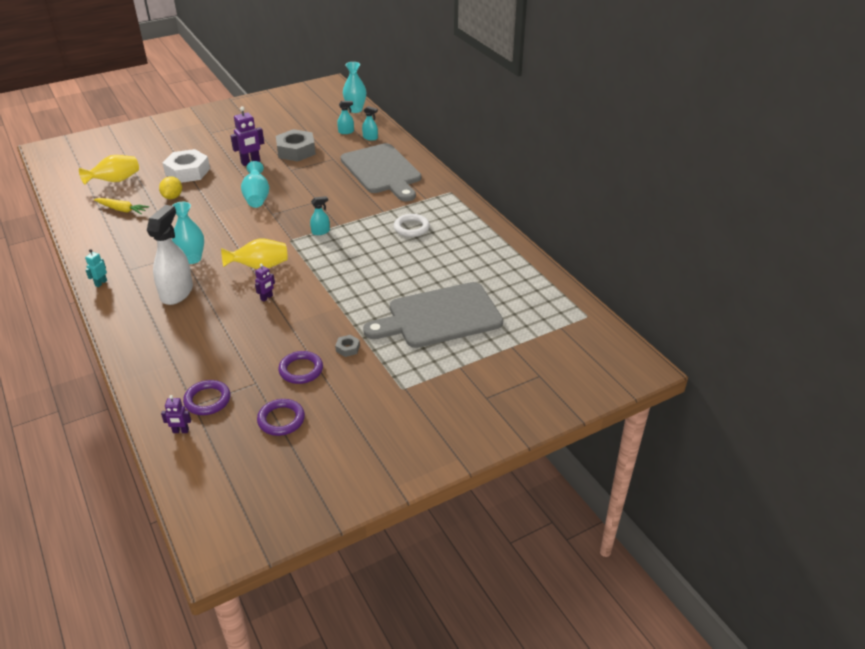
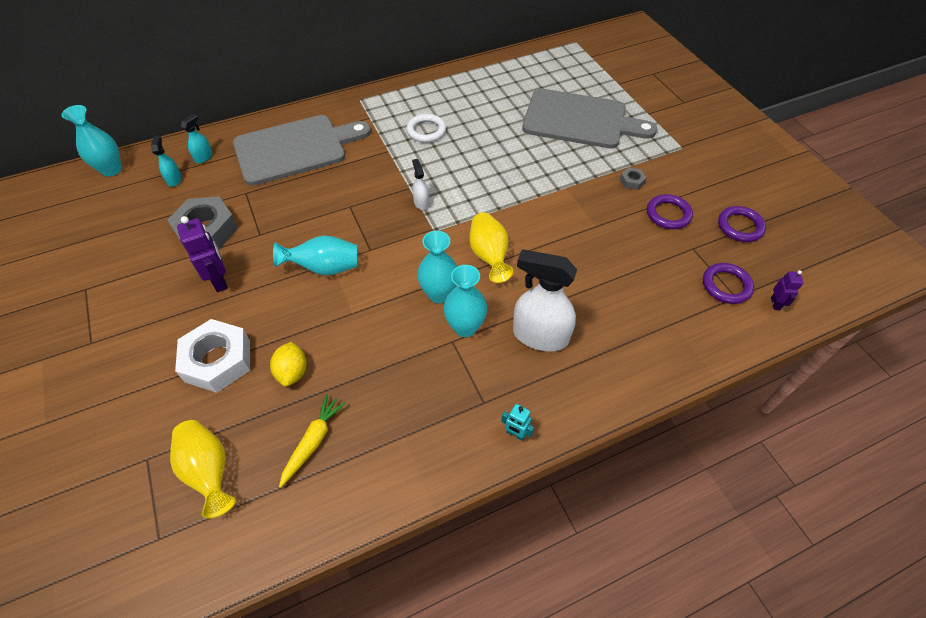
camera: 85 degrees left, 15 degrees up
yellow lemon [159,176,182,199] -> yellow lemon turned 75 degrees clockwise [270,342,307,387]
purple robot [255,264,275,302] -> none
turquoise spray bottle [310,196,330,235] -> white spray bottle [412,159,429,210]
grey cutting board [363,282,503,348] -> grey cutting board turned 60 degrees counterclockwise [522,88,657,149]
none -> turquoise vase [417,231,457,303]

